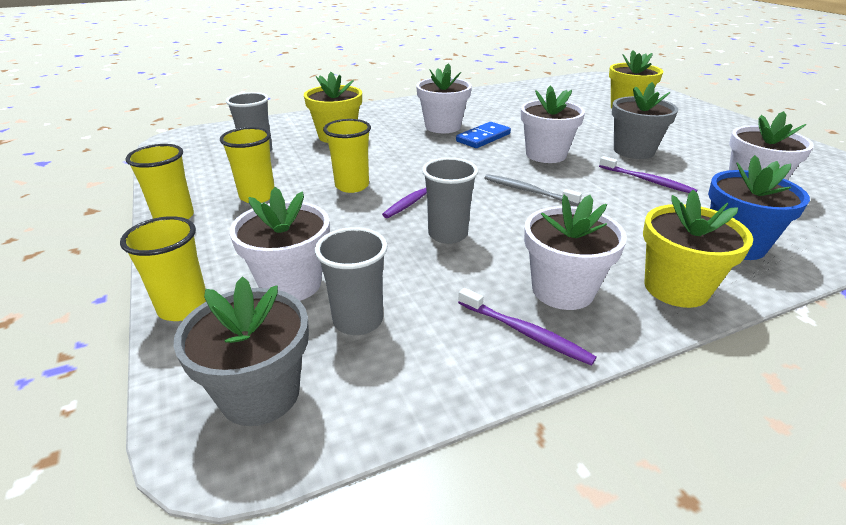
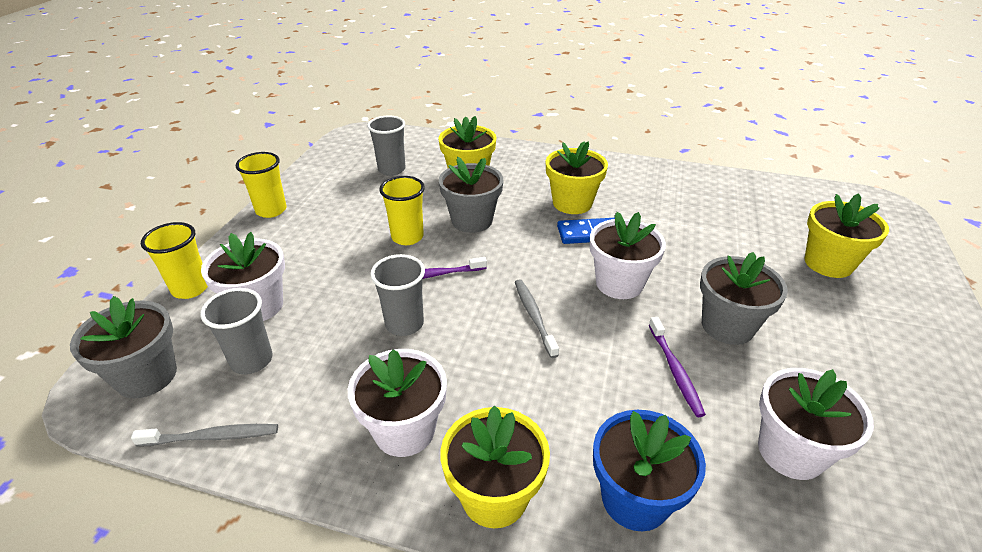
camera: 40 degrees right, 5 degrees up
yellow cup [220,127,274,203] -> none
white flower pot [416,63,472,133] -> yellow flower pot [546,141,608,214]
purple toothbrush [458,288,597,366] -> none
none -> grey toothbrush [131,424,278,447]
none -> grey flower pot [439,157,503,233]

